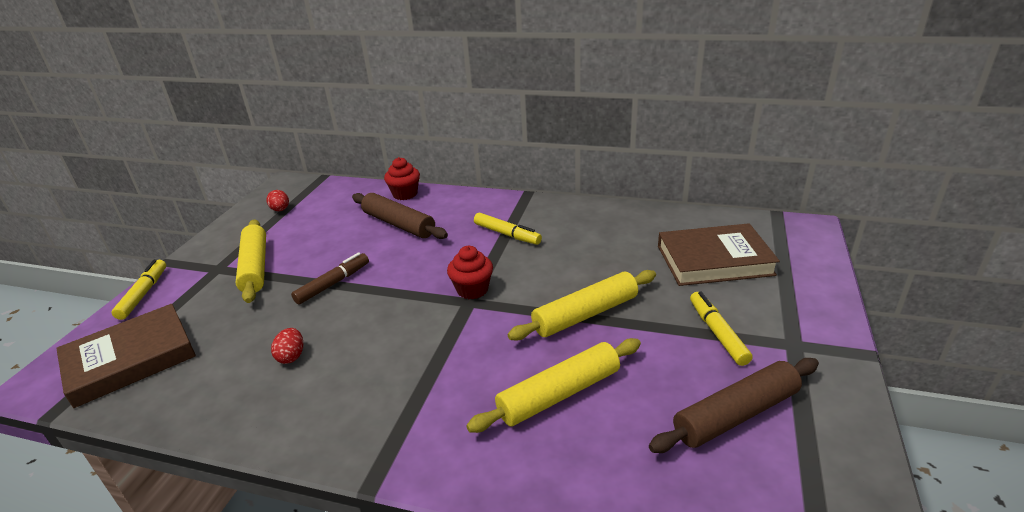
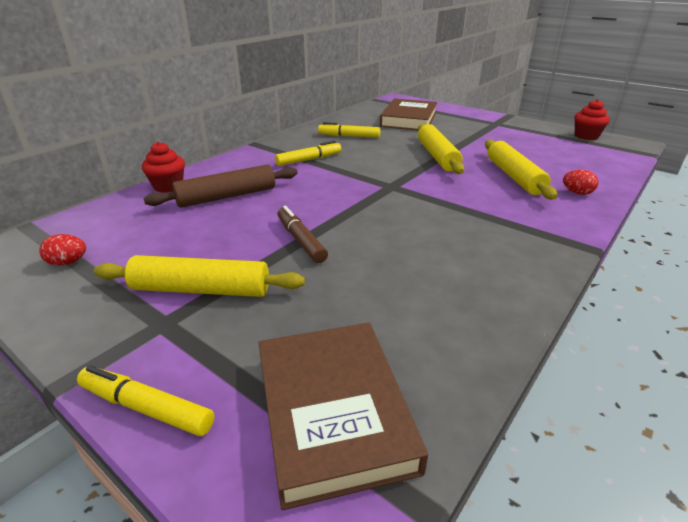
camera: 70 degrees left, 0 degrees up
red egg [271,328,303,364] -> red egg moved to [563,170,599,195]
red cupcake [447,246,493,299] -> red cupcake moved to [574,99,610,140]
brown rolling pin [649,358,819,453] -> none
yellow marker [690,292,753,366] -> yellow marker moved to [318,122,380,138]

